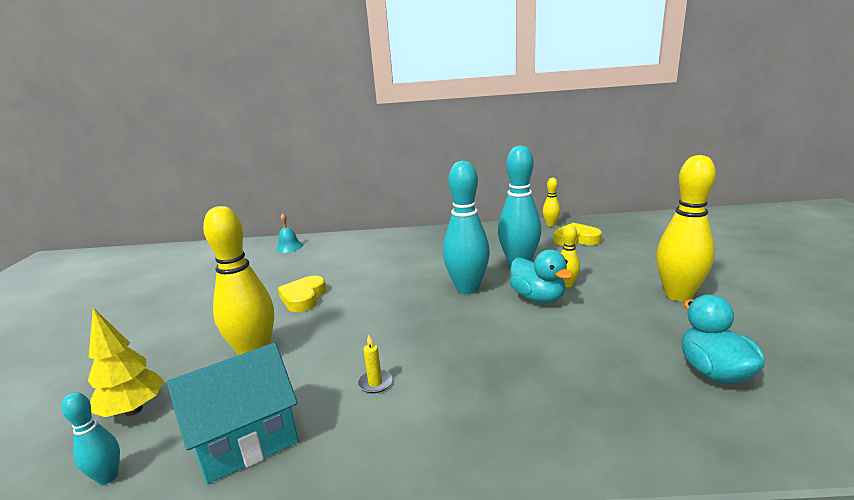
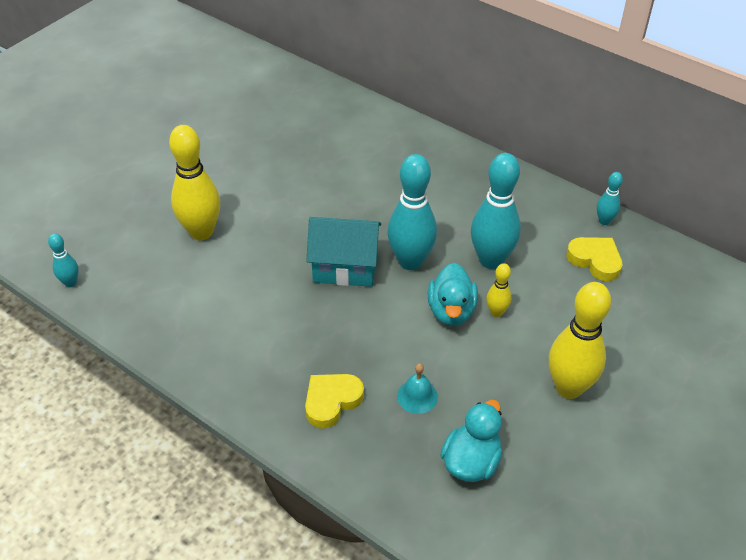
camera: 35 degrees right, 25 degrees up
yellow tree [88,308,164,417] -> none
turquoise house [167,343,299,484] -> turquoise house moved to [306,217,381,287]
turquoise bell [276,213,303,253] -> turquoise bell moved to [397,363,438,414]
yellow heart [278,276,327,312] -> yellow heart moved to [305,374,364,429]
yellow candle [357,334,393,393] -> none
yellow bowling pin [543,178,560,226] -> turquoise bowling pin [597,172,623,225]

